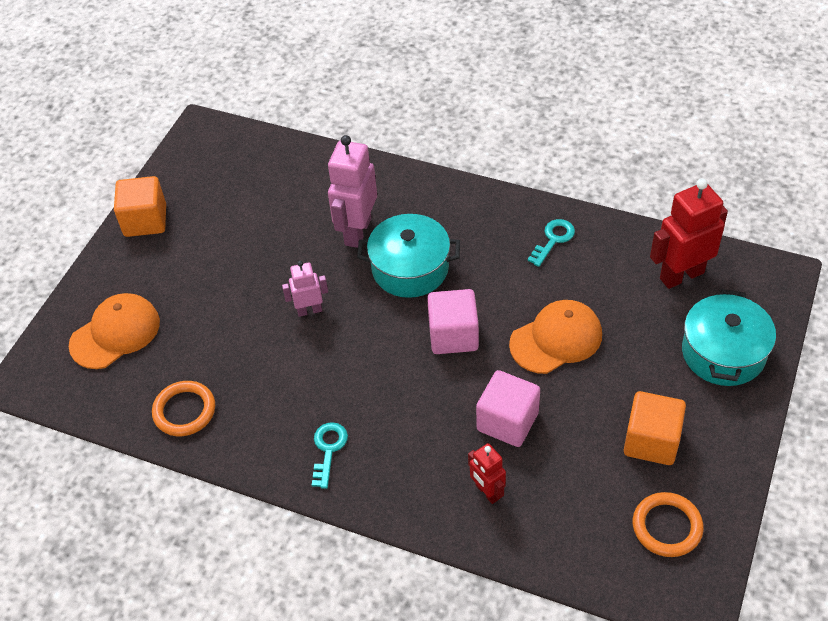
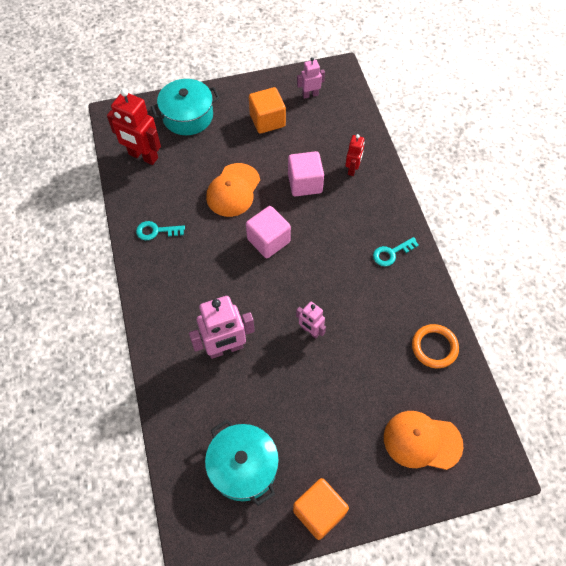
camera: 130 degrees left, 10 degrees up
turquoise pot [357,214,460,298] -> turquoise pot moved to [205,419,279,506]
orange cap [509,300,602,374] -> orange cap turned 90 degrees counterclockwise [206,163,260,217]
orange ring [633,492,704,557] -> pink robot [297,57,325,99]

